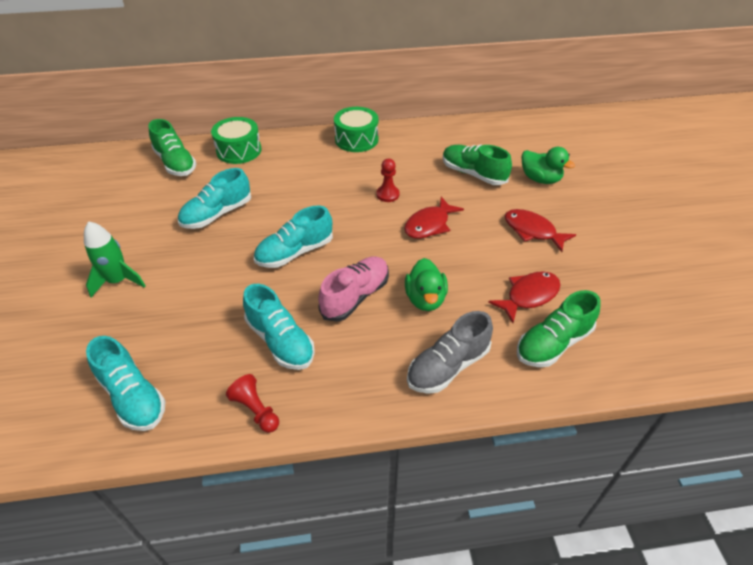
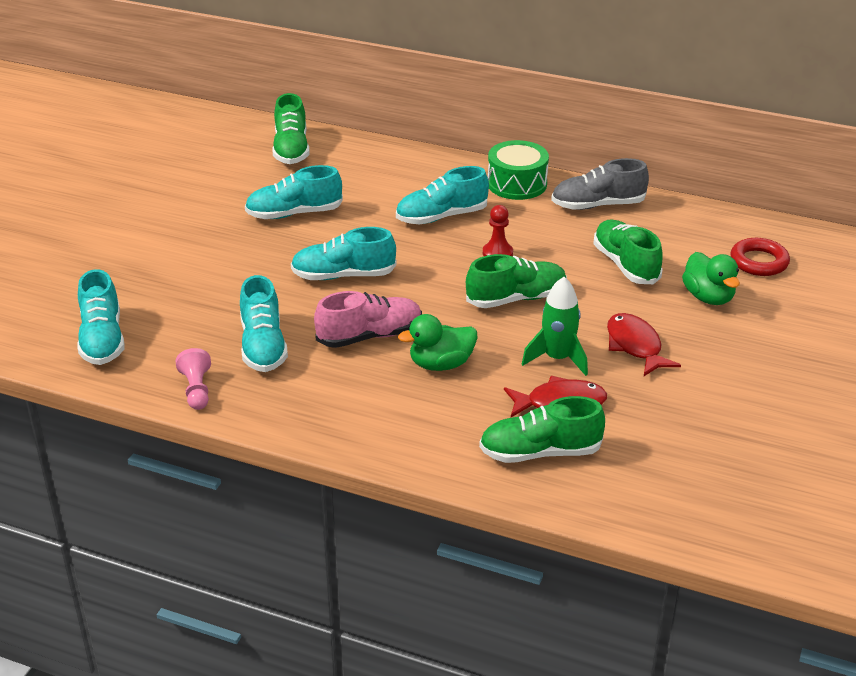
camera: 30 degrees right, 10 degrees down
green rocket [84,221,146,297] -> green rocket moved to [522,277,588,376]
green drum [211,117,261,164] -> none
red pawn [226,374,279,433] -> pink pawn [176,348,211,410]
red fish [404,197,464,239] -> green shoe [466,254,567,308]
green duck [405,258,448,311] -> green duck turned 45 degrees clockwise [398,314,478,371]
grey shoe [407,311,493,394] -> grey shoe moved to [551,158,649,210]
none -> turquoise shoe [396,166,489,224]
none -> red ring [730,238,790,276]

